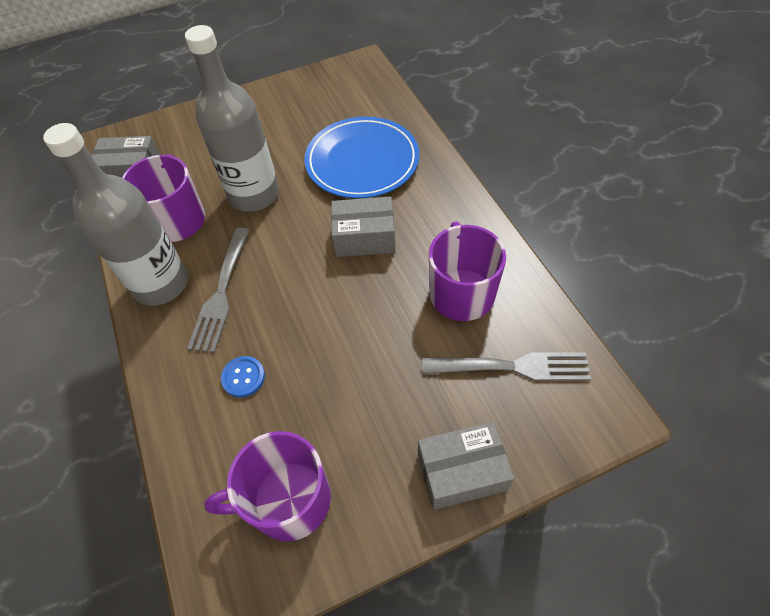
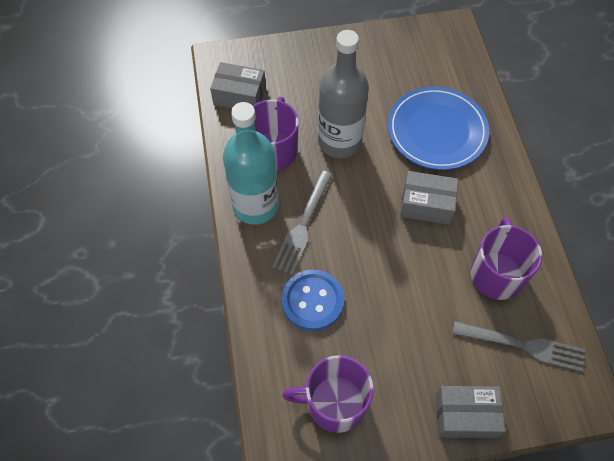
camera: 10 degrees right, 5 degrees up
grey bottle [43,123,188,306] -> turquoise bottle [223,102,279,225]
blue button [221,356,265,398] -> blue button [281,270,344,331], size x1.86

